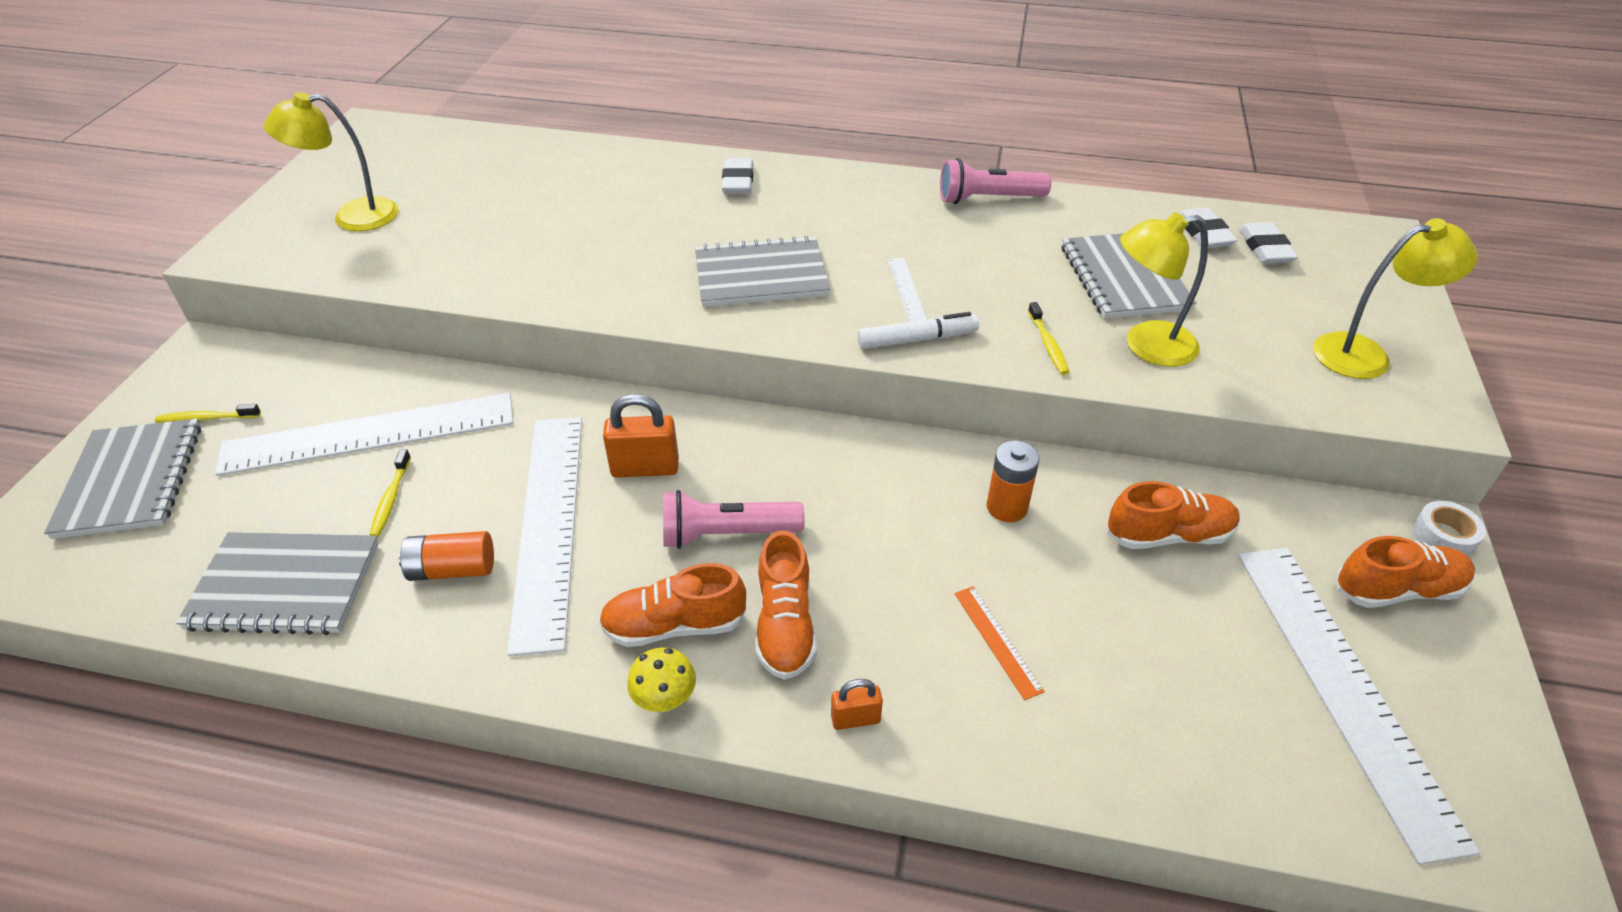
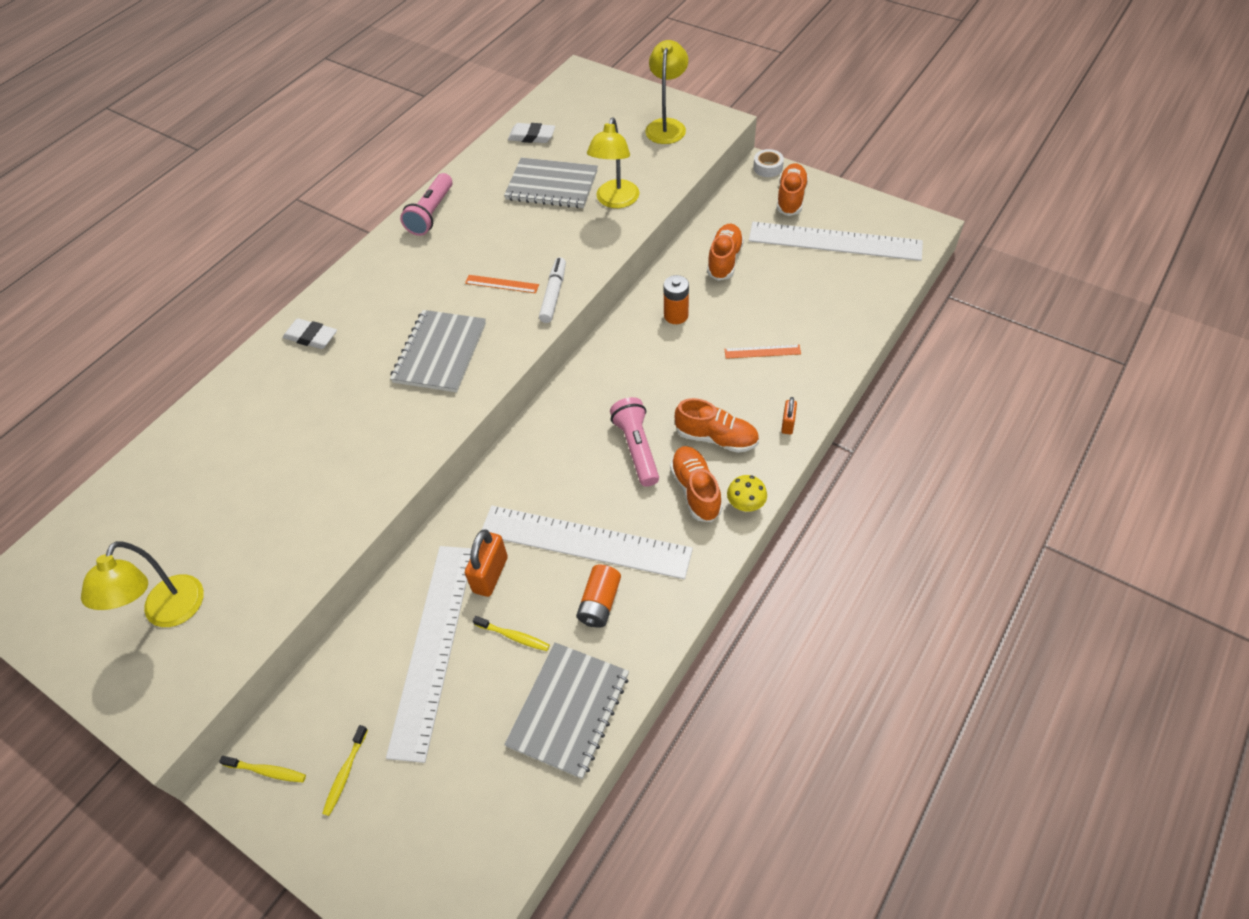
camera: 65 degrees left, 10 degrees up
grey notebook [44,419,201,539] -> none
orange shoe [599,563,746,647] -> orange shoe turned 150 degrees clockwise [670,446,723,522]
orange padlock [603,394,679,478] -> orange padlock moved to [465,529,508,597]
pink flashlight [663,490,805,549] -> pink flashlight turned 150 degrees clockwise [610,397,659,487]
white ruler [888,258,927,322] -> orange ruler [465,275,539,293]
yellow toothbrush [1028,302,1069,375] -> yellow toothbrush moved to [219,756,306,782]
white eraser [1239,222,1298,263] -> none

